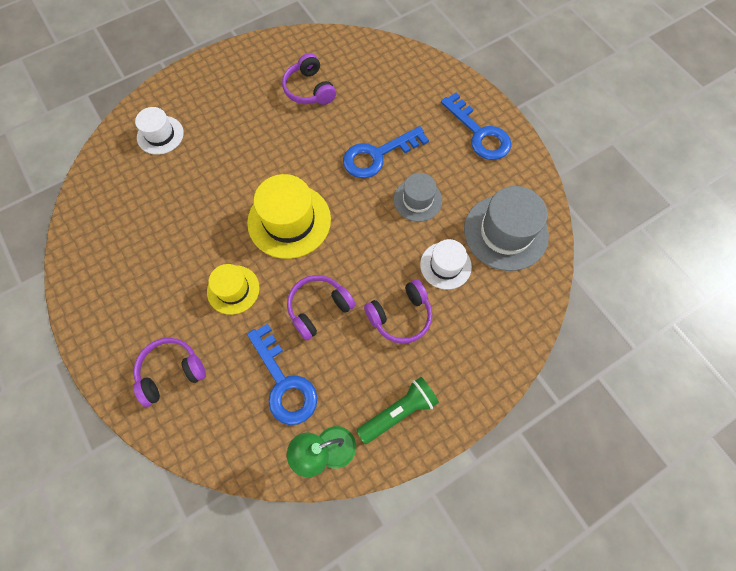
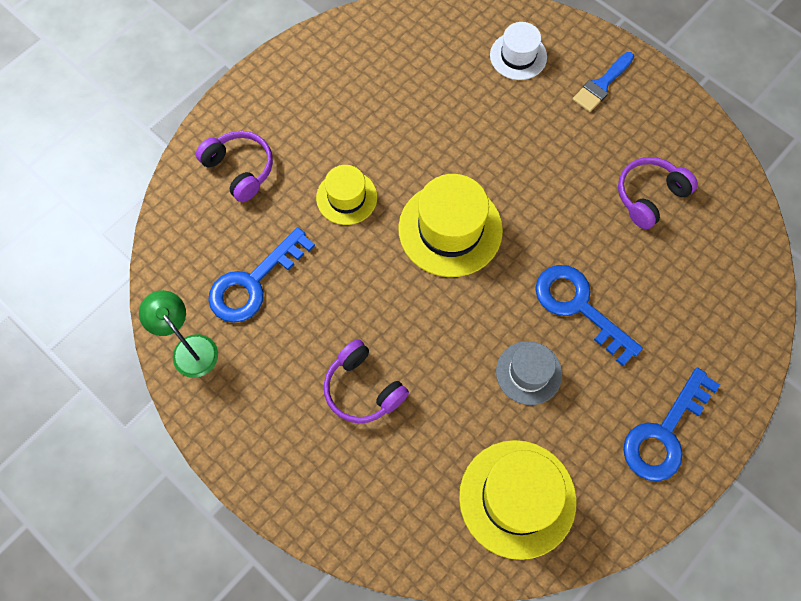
camera: 75 degrees right, 0 degrees up
purple headphones [287,275,355,341] -> none
green flashlight [356,377,439,444] -> none
white hat [420,239,472,290] -> none
grey hat [464,186,549,271] -> yellow hat [459,440,576,560]
none -> blue brush [573,52,634,112]

